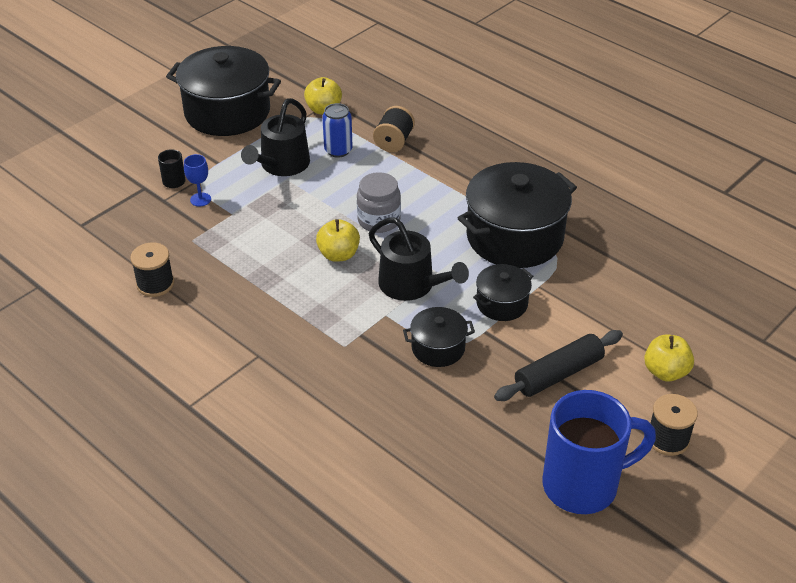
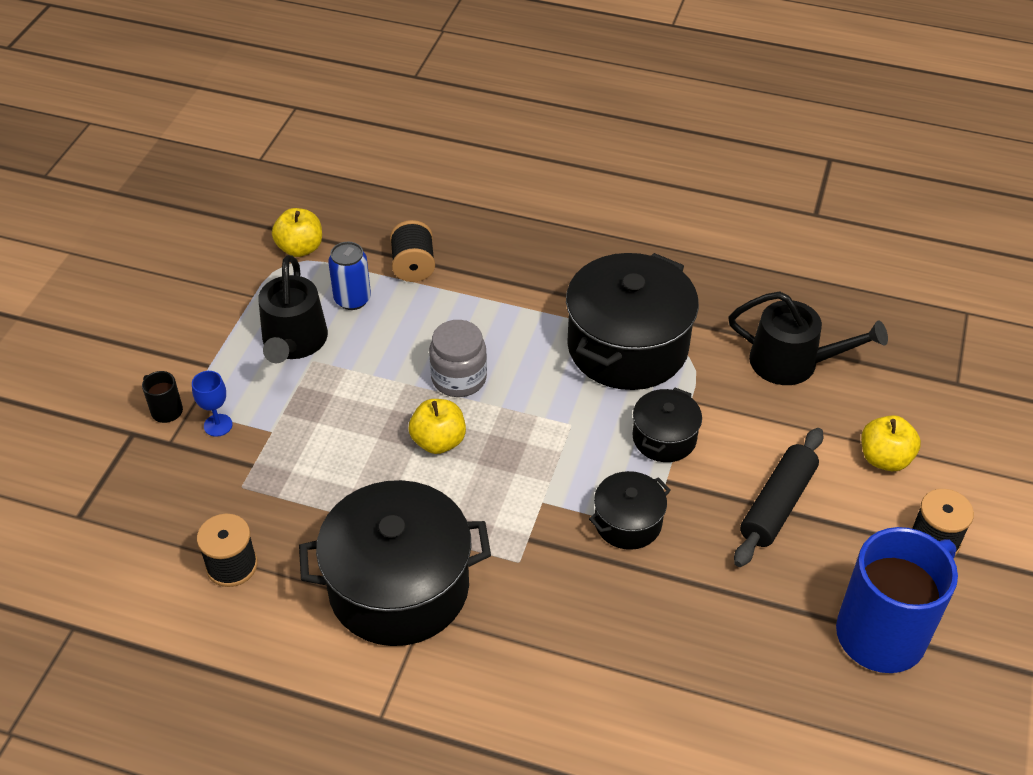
camera: 25 degrees left, 5 degrees up
black pot [166,46,281,136] -> black pot moved to [299,480,491,646]
black watering can [369,218,469,301] -> black watering can moved to [728,292,888,385]

